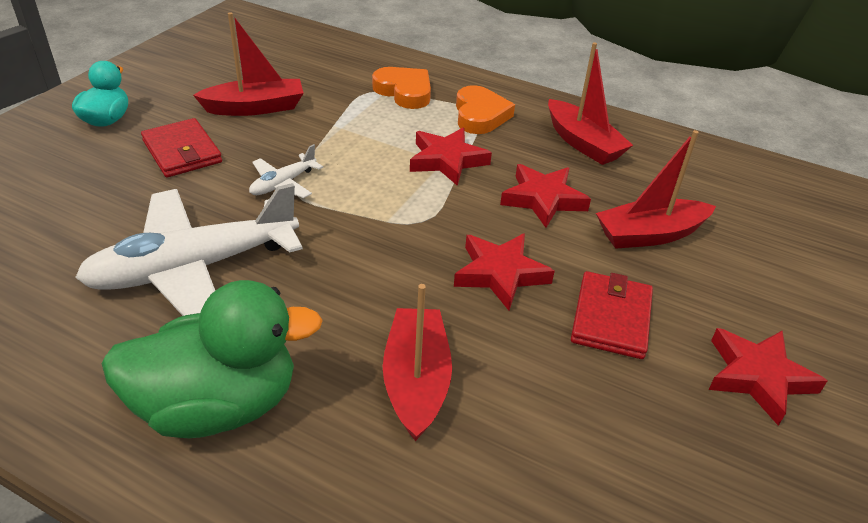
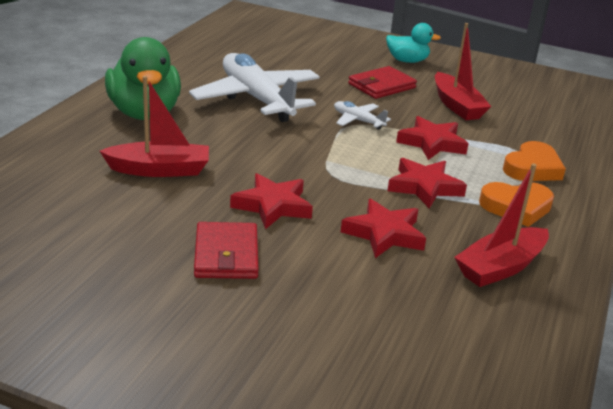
camera: 85 degrees right, 10 degrees down
red wallet [571,271,653,359] -> red wallet turned 75 degrees clockwise [194,222,259,279]
red boat [596,130,716,249] -> none
red star [708,328,827,426] -> red star moved to [396,116,469,160]

